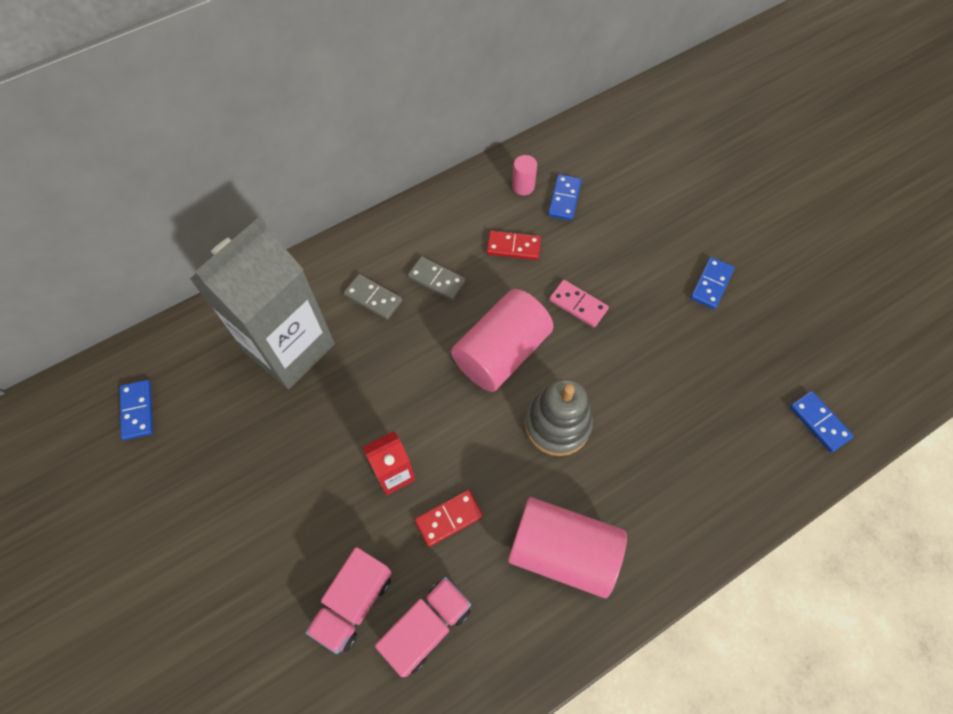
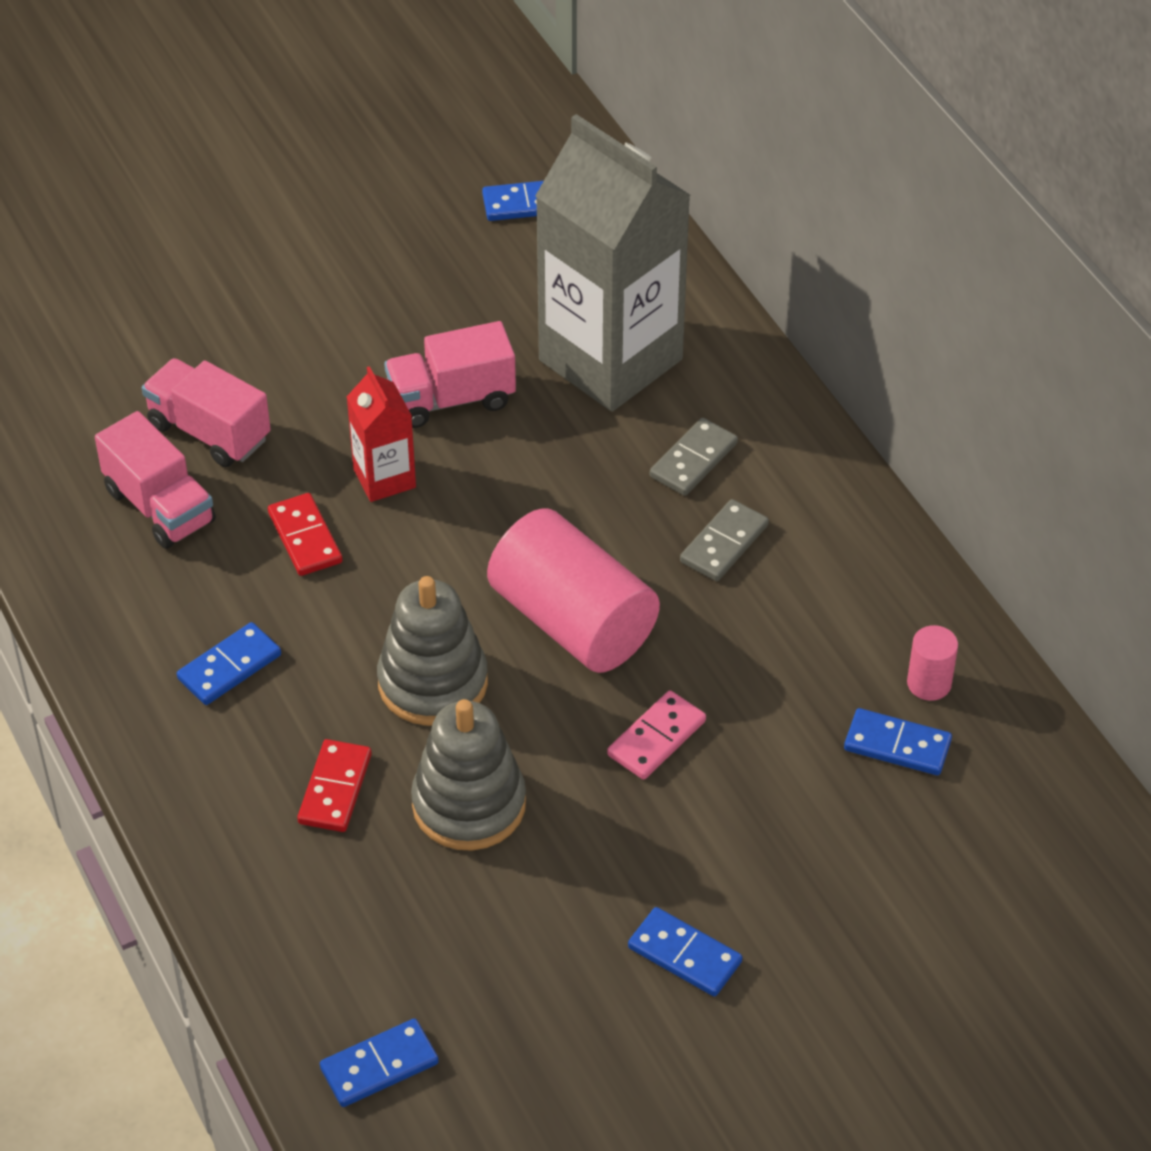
camera: 95 degrees right, 15 degrees down
red domino [487,231,541,260] -> red domino moved to [297,739,372,832]
pink cylinder [508,497,627,598] -> blue domino [177,622,281,705]
none -> pink truck [384,321,516,428]
none -> grey stacking toy [411,699,526,851]

